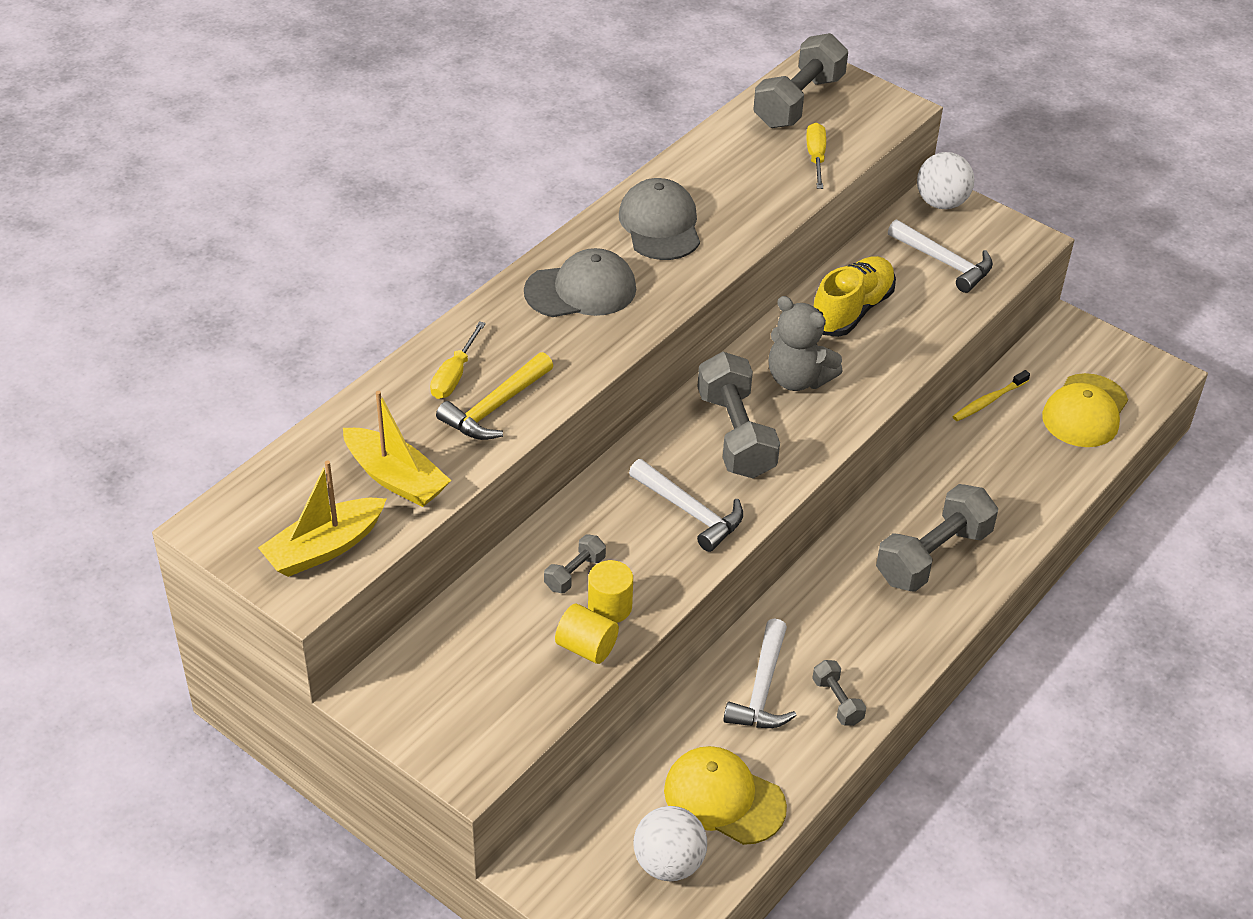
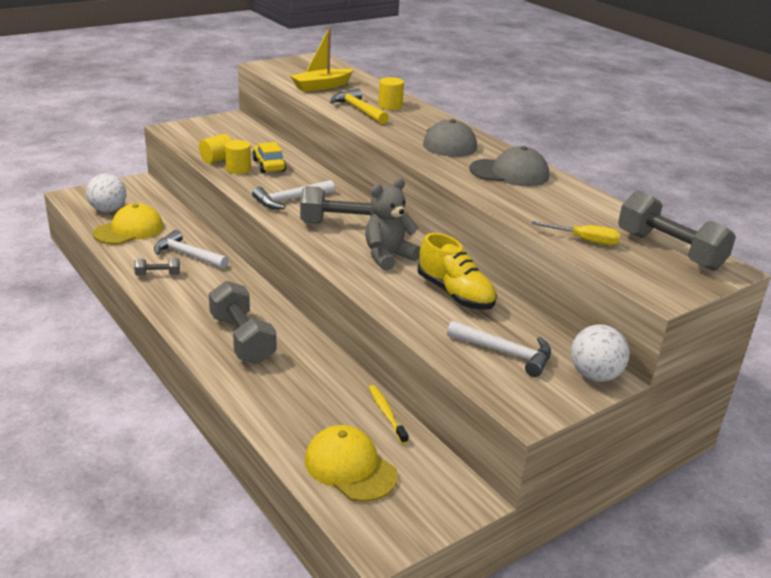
camera: 105 degrees right, 15 degrees down
yellow boat [258,461,386,577] -> none
yellow screwdriver [430,321,486,399] -> yellow cylinder [378,77,404,110]
grey dumbbell [544,534,606,593] -> yellow car [252,142,286,173]
white hammer [888,220,993,293] -> white hammer turned 120 degrees counterclockwise [447,320,551,377]

